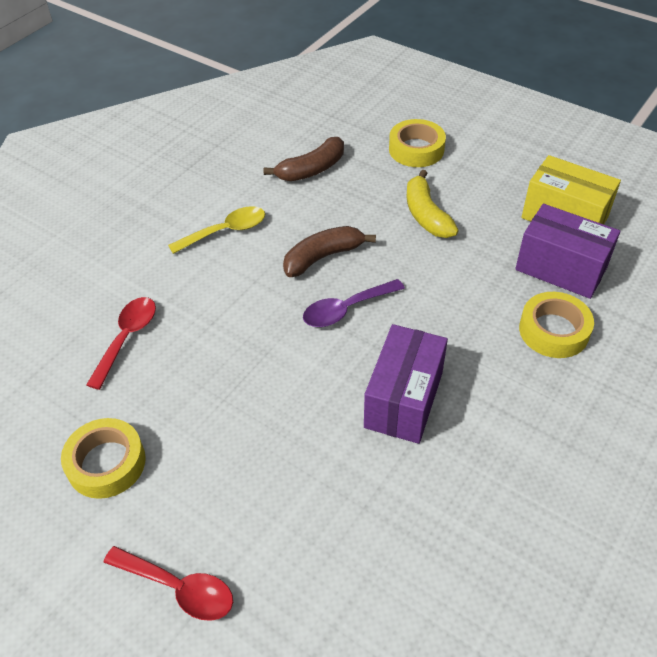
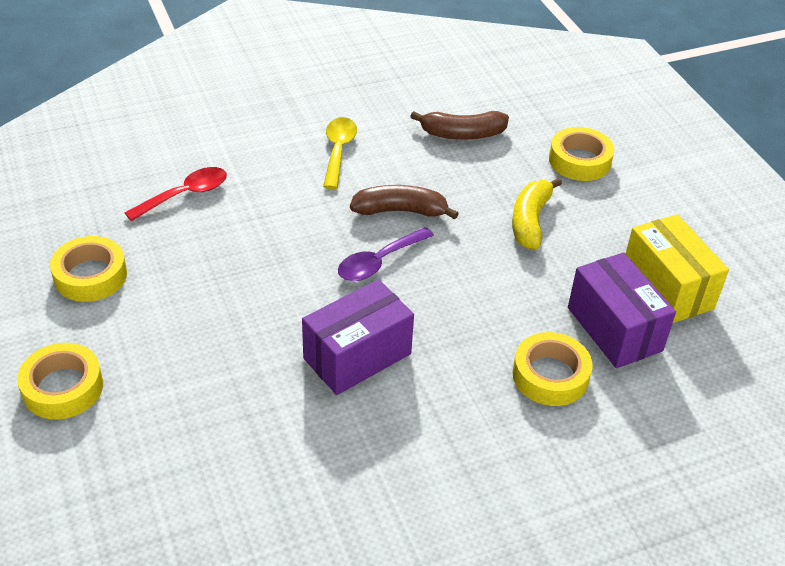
camera: 30 degrees right, 5 degrees down
red spoon [104,546,233,621] -> yellow tape [17,343,103,420]
yellow spoon [168,206,265,254] -> yellow spoon turned 90 degrees counterclockwise [323,117,357,189]
purple spoon [303,279,405,327] -> purple spoon turned 45 degrees counterclockwise [338,227,434,281]

